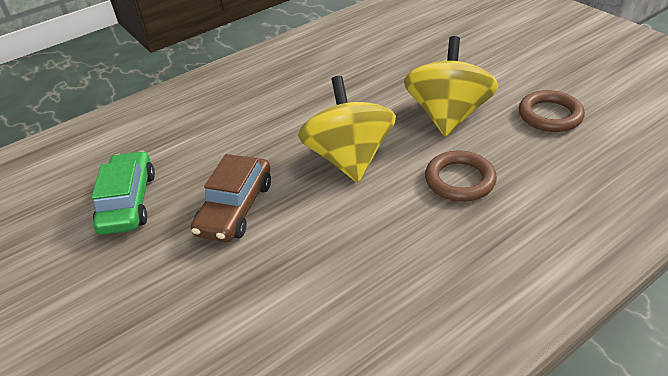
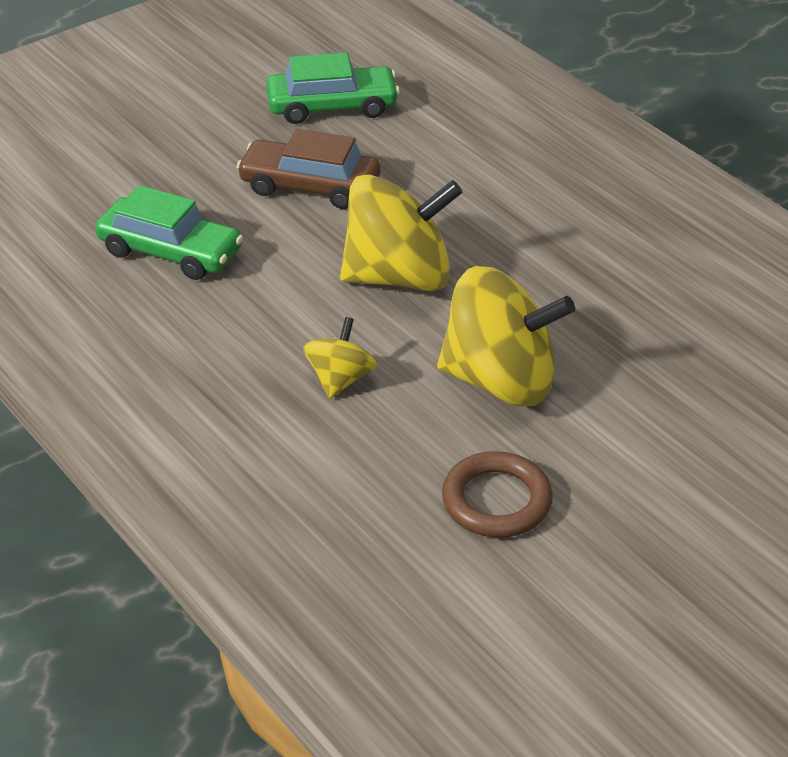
camera: 85 degrees right, 0 degrees up
brown ring [425,150,497,202] -> yellow spinning top [303,317,377,399]
none -> green car [95,185,243,280]

